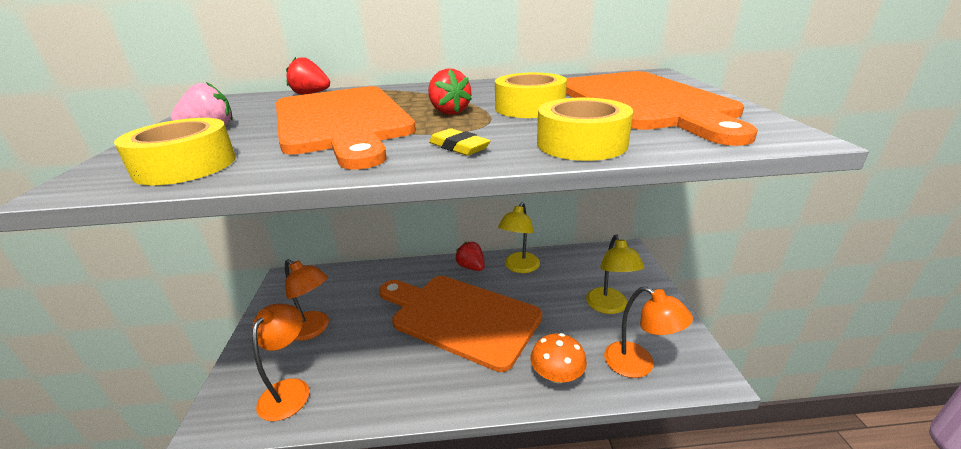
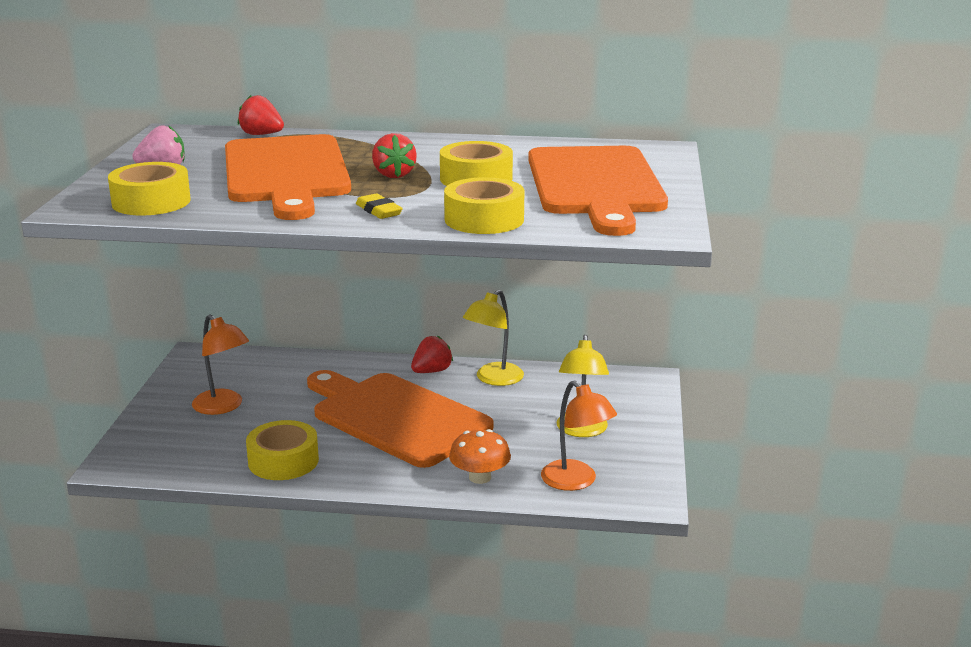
camera: 10 degrees right, 5 degrees down
orange lamp [252,304,309,421] -> none
red strawberry [455,241,485,271] -> red strawberry turned 75 degrees clockwise [411,336,453,373]
none -> yellow tape [246,420,319,480]

